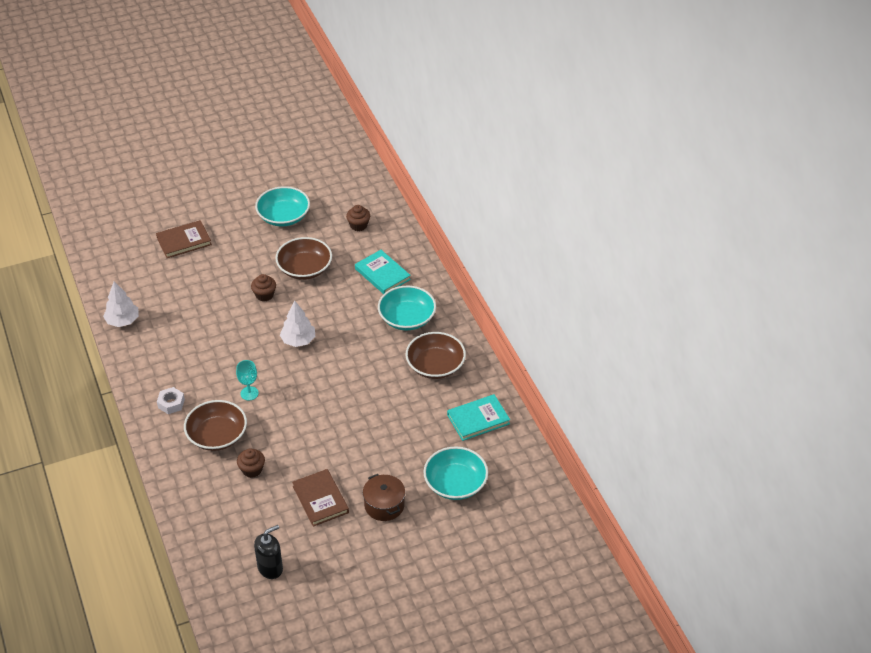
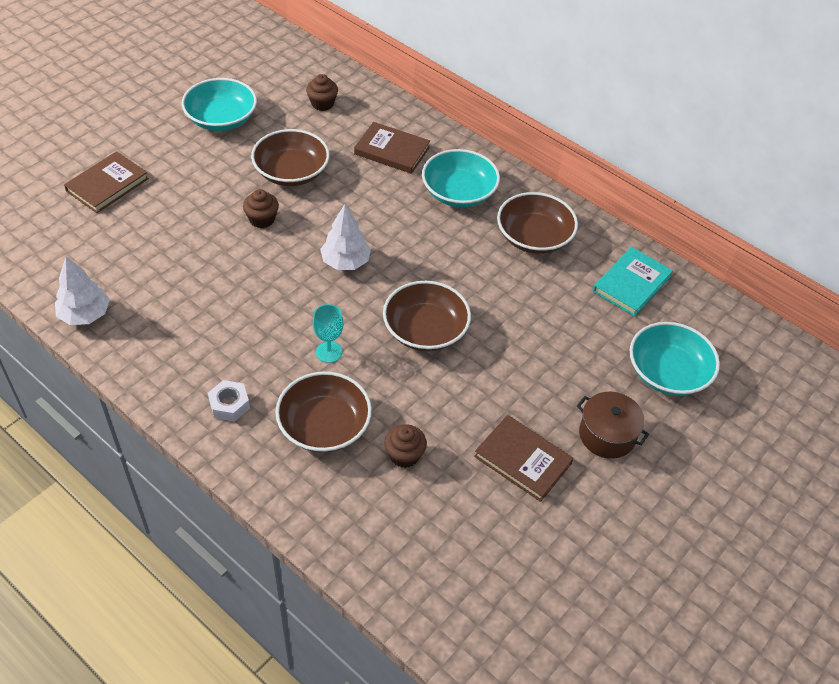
camera: 30 degrees left, 5 degrees up
black soap dispenser [254,525,283,579] -> none
turquoise book [355,250,411,294] -> brown book [354,122,430,174]
none -> brown bowl [383,281,471,351]

